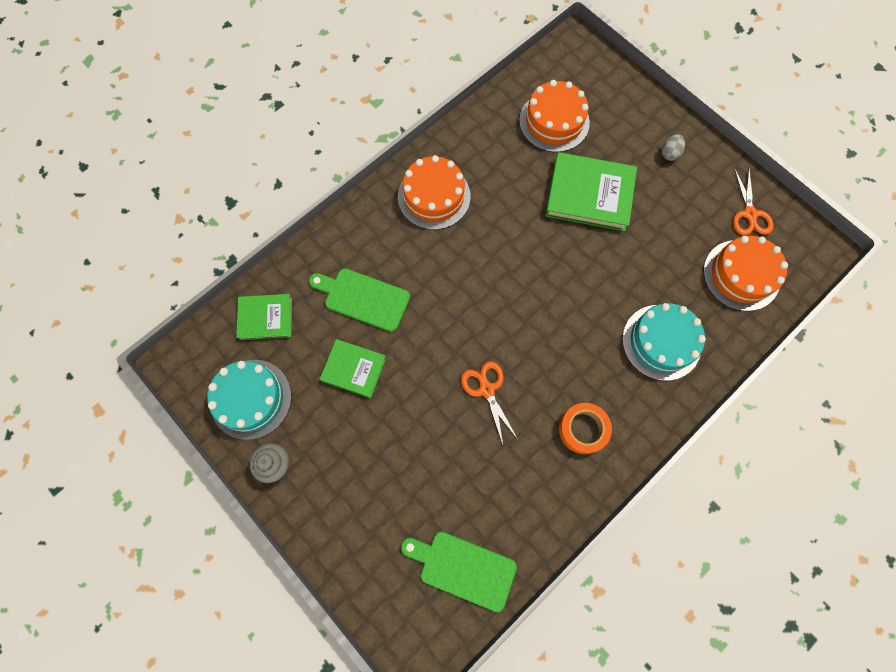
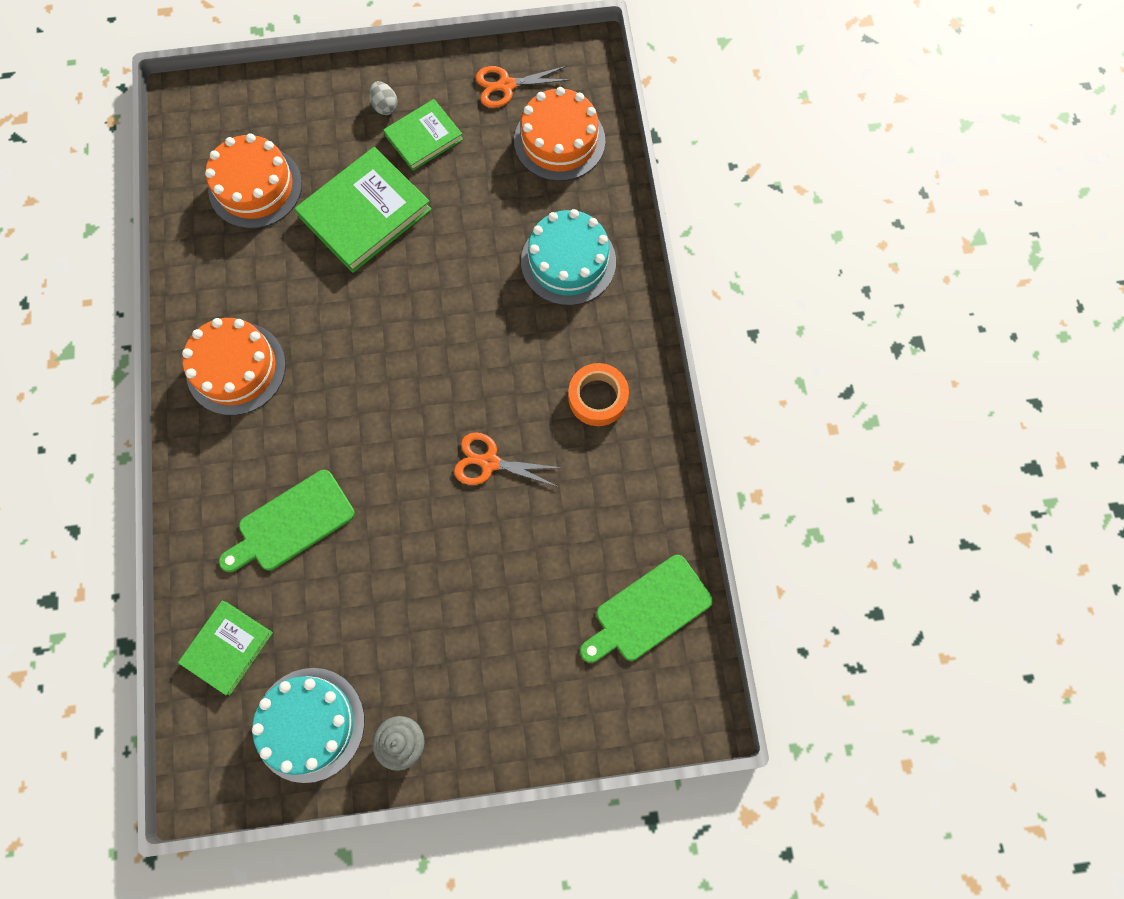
camera: 55 degrees left, 0 degrees up
green book [320,339,386,398] -> green book moved to [384,99,463,171]
orange scissors [733,168,774,235] -> orange scissors turned 135 degrees clockwise [476,66,571,108]

